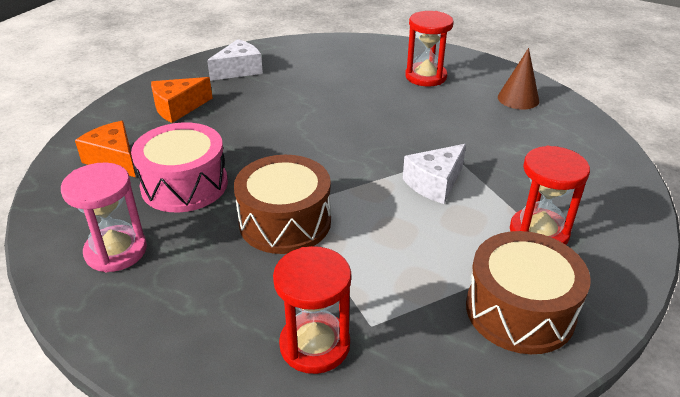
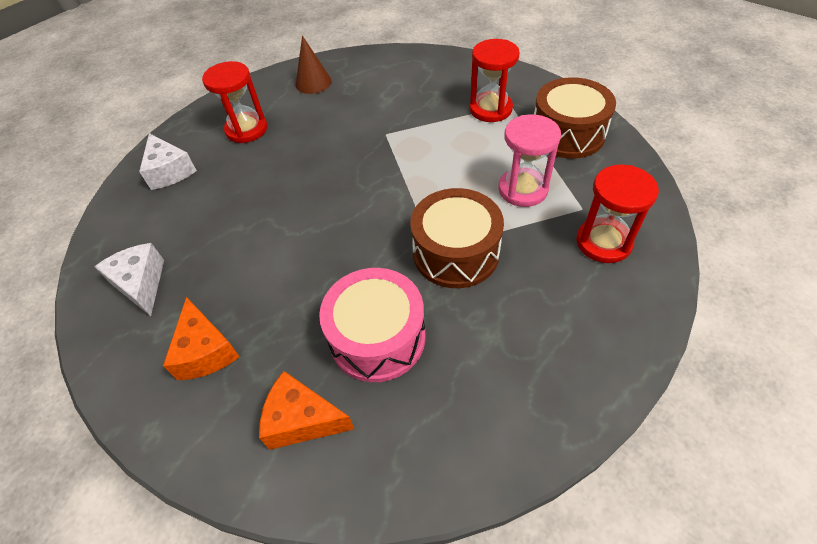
camera: 75 degrees left, 15 degrees up
pink hourglass [61,162,147,272] -> pink hourglass moved to [498,114,561,207]
orange cheese [75,121,136,177] -> orange cheese turned 45 degrees clockwise [259,371,354,450]
white cheese [403,144,466,204] -> white cheese moved to [139,133,197,190]

